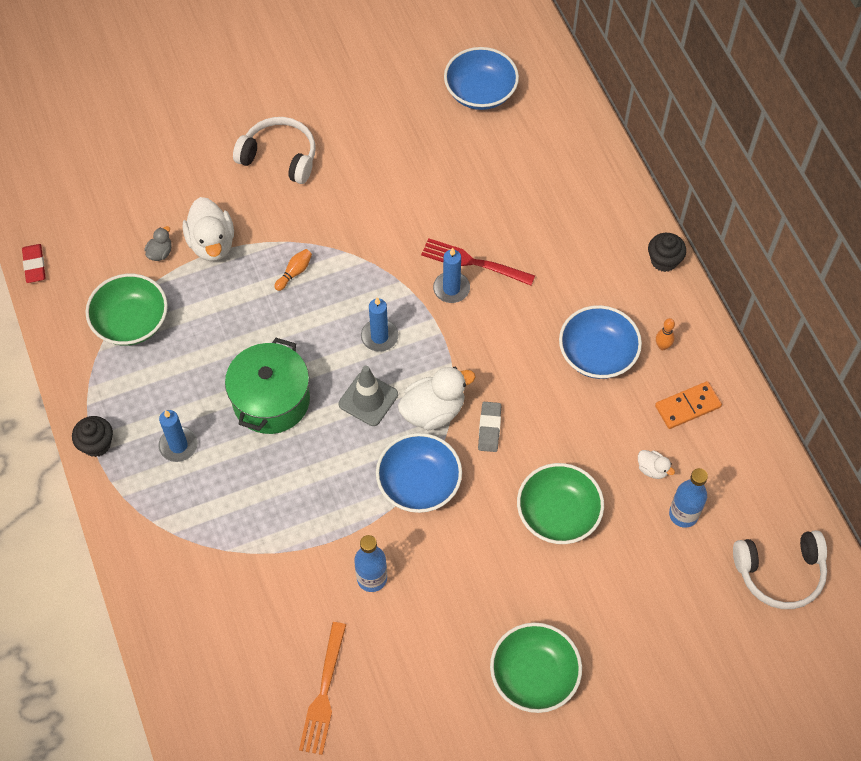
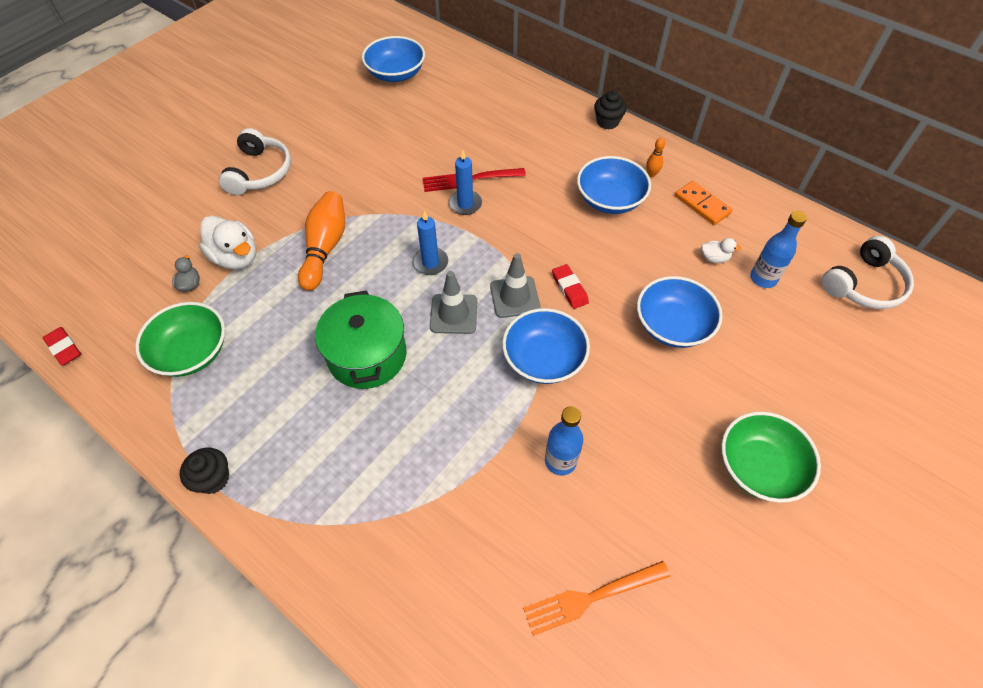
camera: 30 degrees left, 5 degrees down
blue candle [158,410,198,462] -> none
white headphones [233,117,315,184] -> white headphones turned 105 degrees clockwise [219,128,291,195]
orange bowling pin [274,249,312,291] -> orange bowling pin [298,191,345,291], size x2.20
orange fork [299,622,346,755] -> orange fork turned 90 degrees clockwise [523,561,670,636]
white duck [398,367,475,431] -> grey traffic cone [490,253,540,318]
grey eraser [478,402,501,452] -> red eraser [552,264,589,309]
green bowl [517,463,604,544] -> blue bowl [637,276,723,348]
orange domino [655,381,722,429] -> orange domino turned 75 degrees counterclockwise [675,181,732,225]

